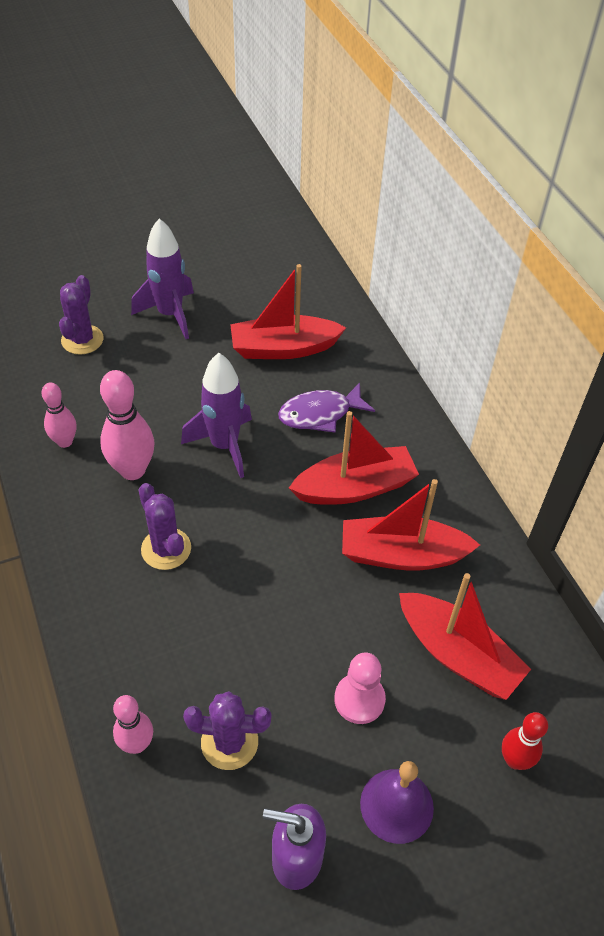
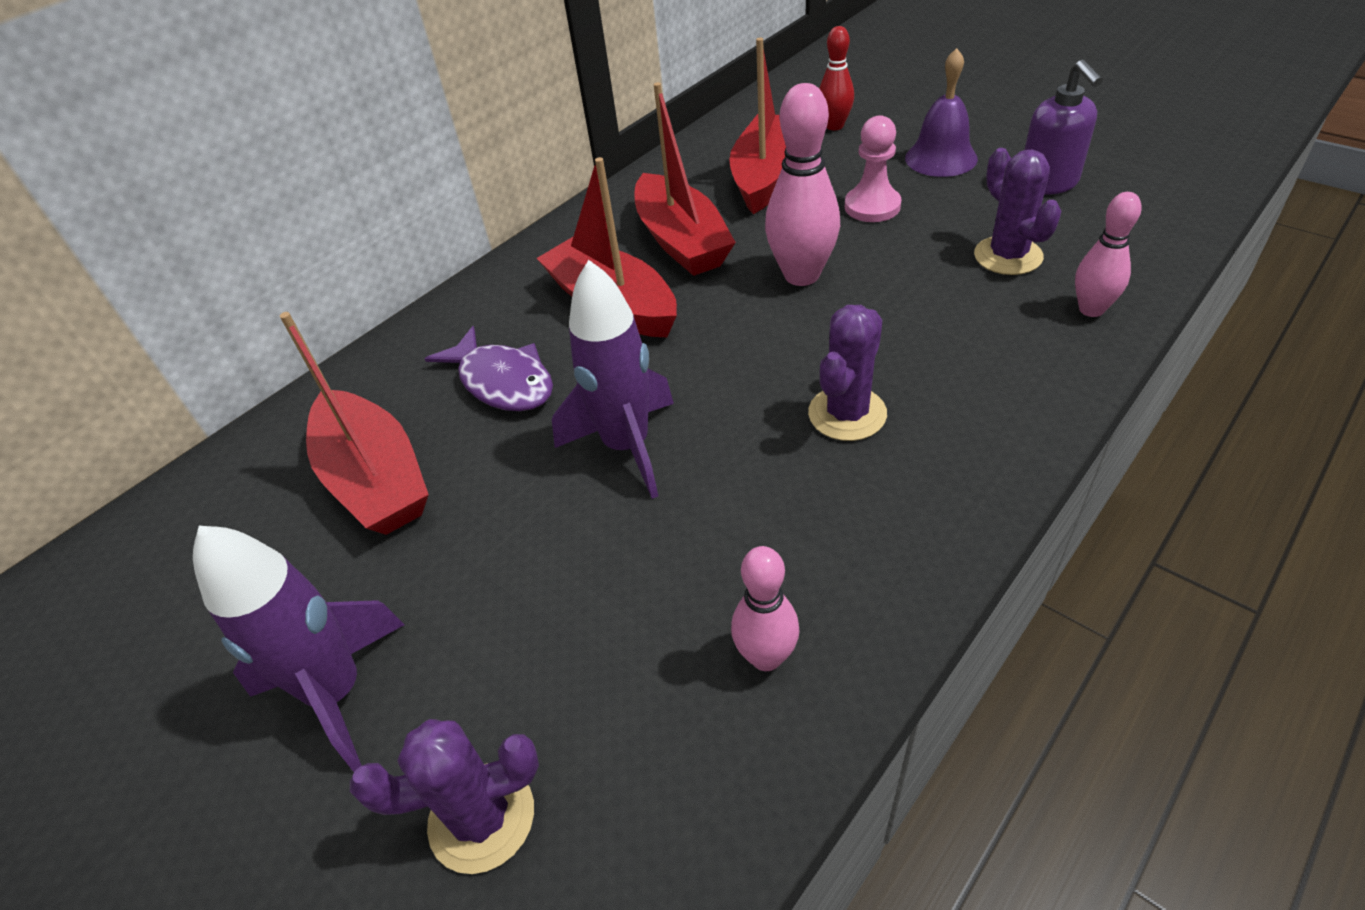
camera: 110 degrees left, 5 degrees down
pink bowling pin [100,370,154,480] -> pink bowling pin moved to [765,83,840,286]

